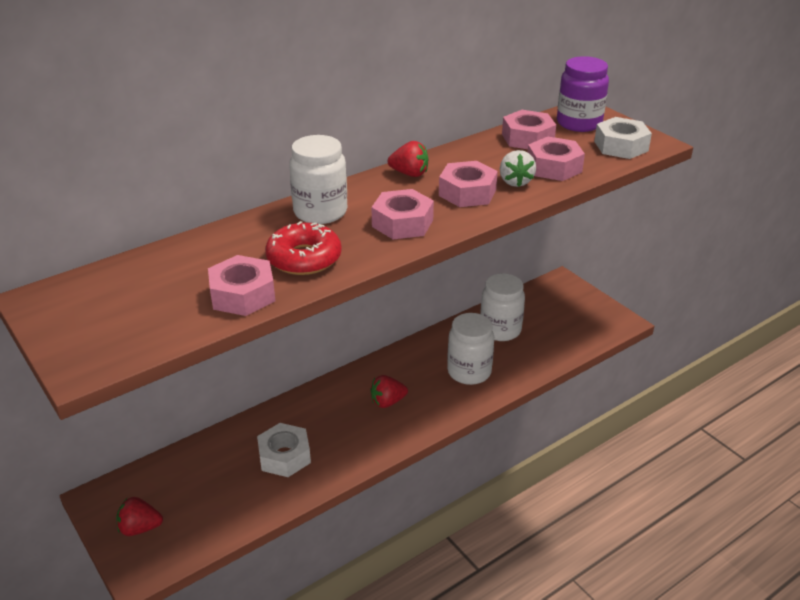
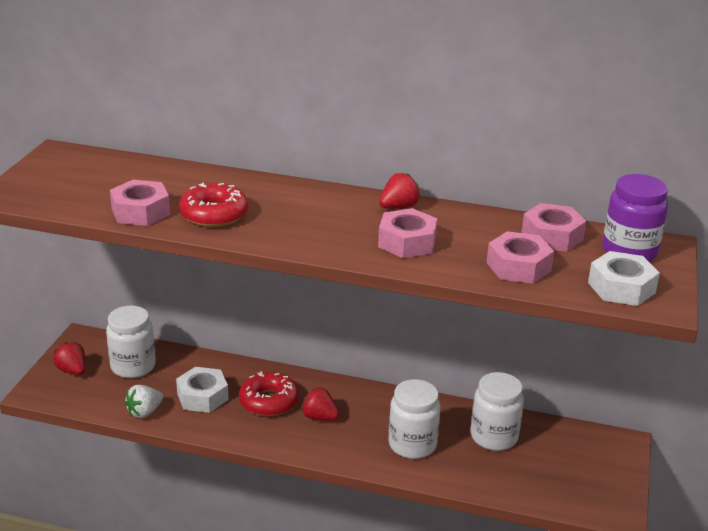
camera: 50 degrees right, 5 degrees down
white jar [289,135,347,224] -> white jar moved to [106,306,156,378]
pink nut [371,189,434,239] -> none
red strawberry [388,141,429,177] -> red strawberry turned 105 degrees counterclockwise [379,173,420,209]
white strawberry [500,150,536,187] -> white strawberry moved to [125,385,163,418]
none -> red donut [239,371,299,416]

